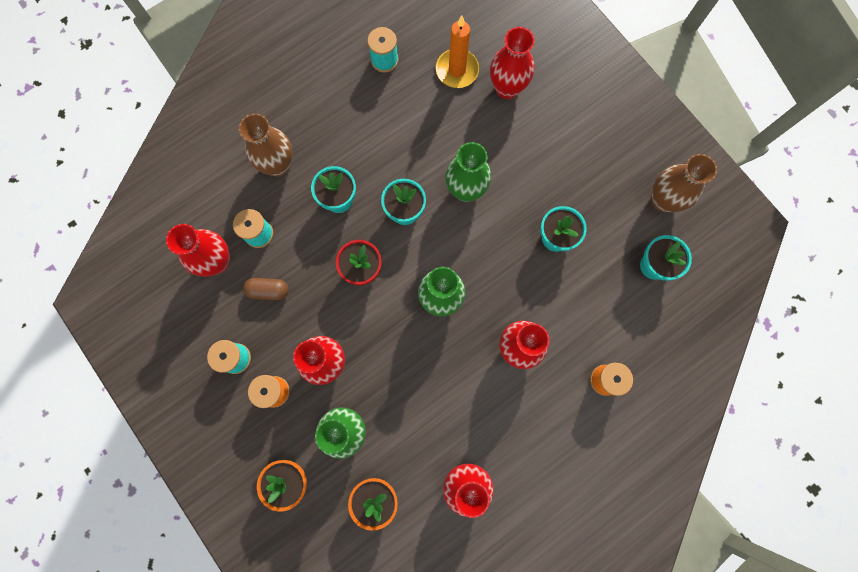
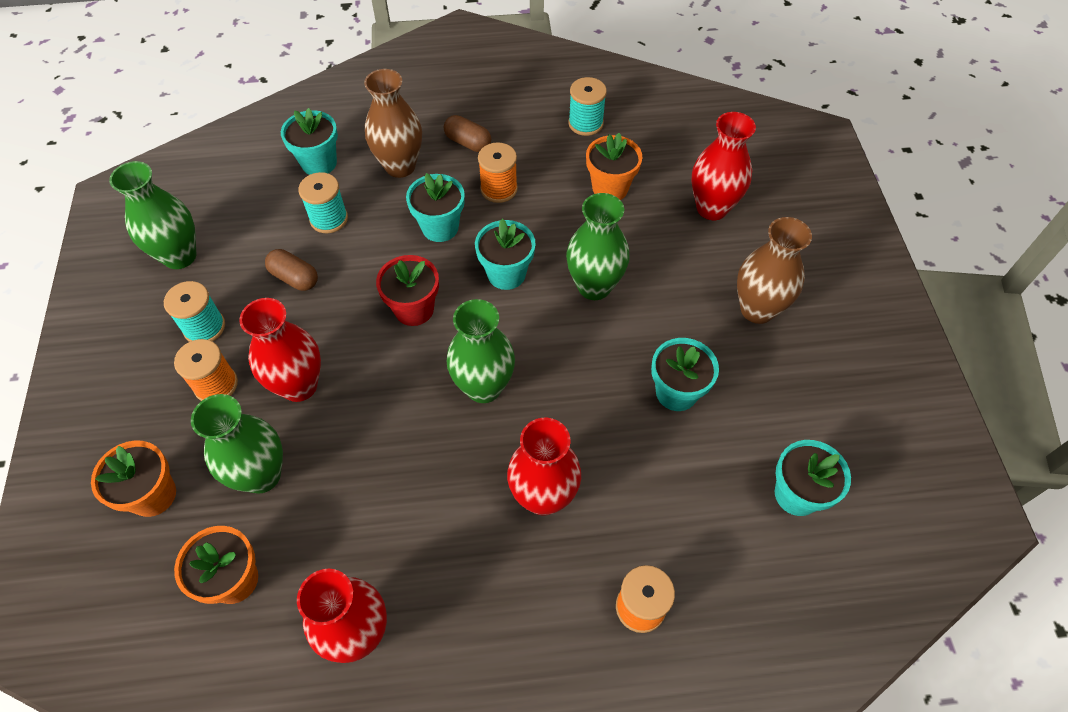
camera: 30 degrees right, 20 degrees down
red vase [166,224,230,277] -> none
orange candle [436,16,479,88] -> none
brown vase [651,154,717,212] -> brown vase moved to [737,217,812,324]
none -> green vase [109,161,196,269]
none -> turquoise flower pot [281,108,338,175]
none -> brown capsule [444,115,491,152]
none -> orange spool [478,142,518,203]
none -> orange flower pot [586,133,642,200]

